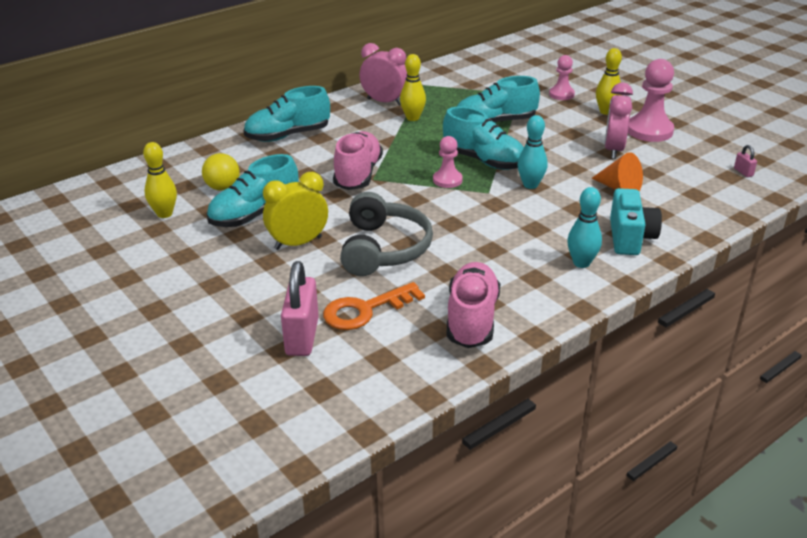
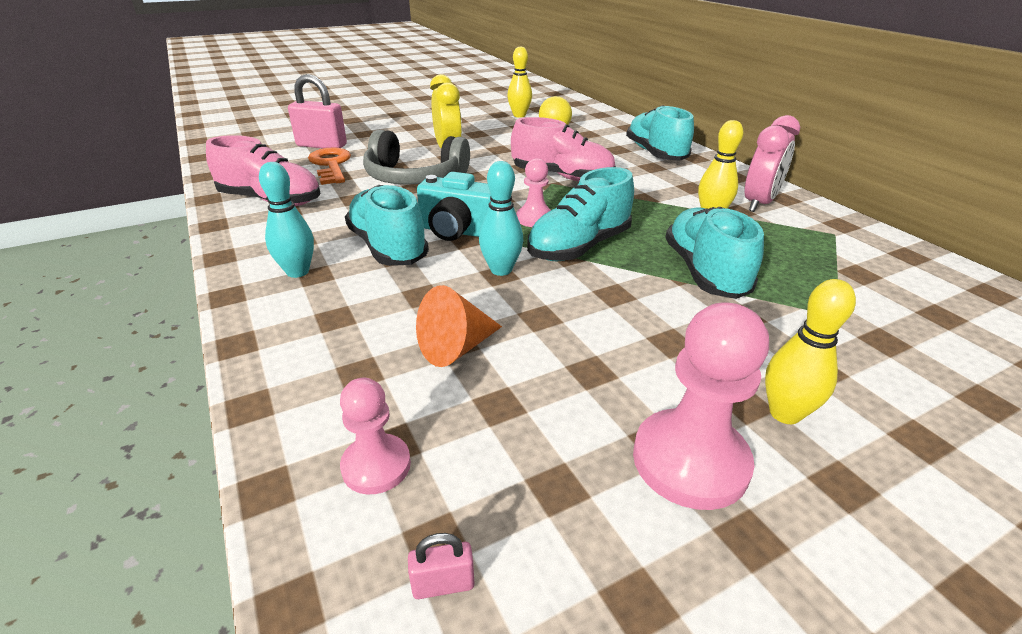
camera: 100 degrees right, 0 degrees up
turquoise shoe [206,154,298,227] -> turquoise shoe moved to [345,185,429,266]
pink pawn [549,55,575,100] -> pink pawn moved to [340,378,411,494]
pink clock [605,83,633,159] -> none
turquoise camera [610,188,662,255] -> turquoise camera moved to [417,172,491,241]

